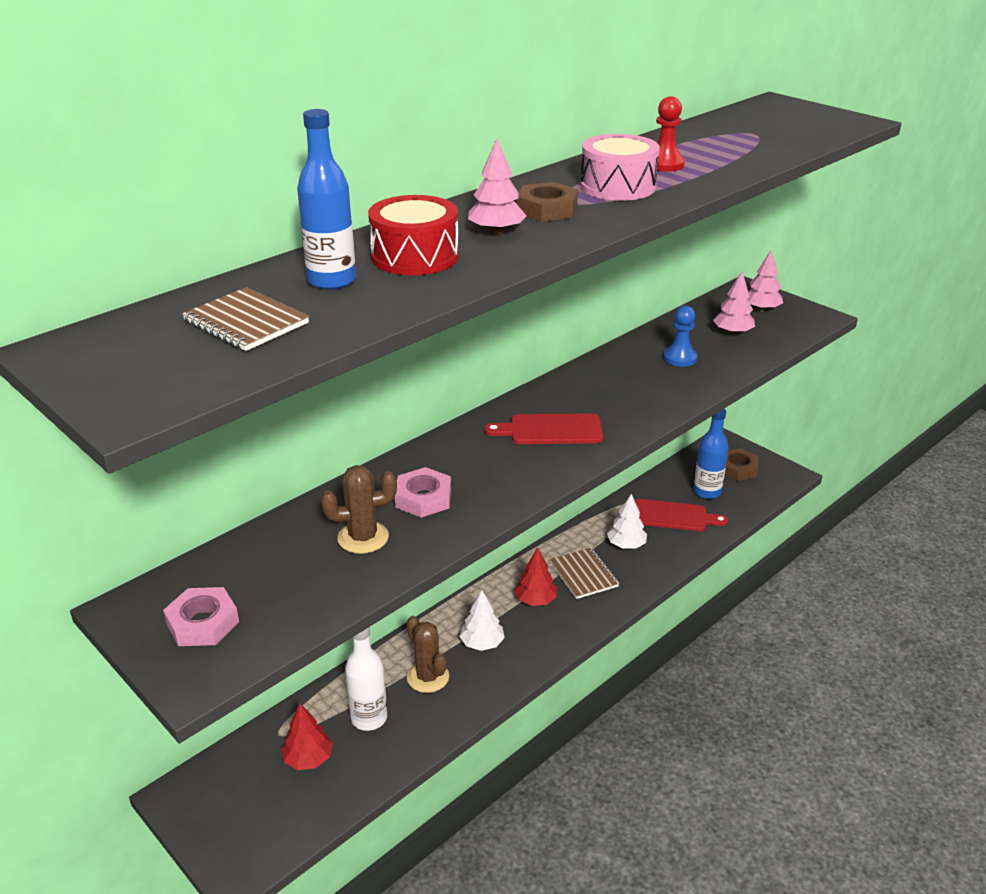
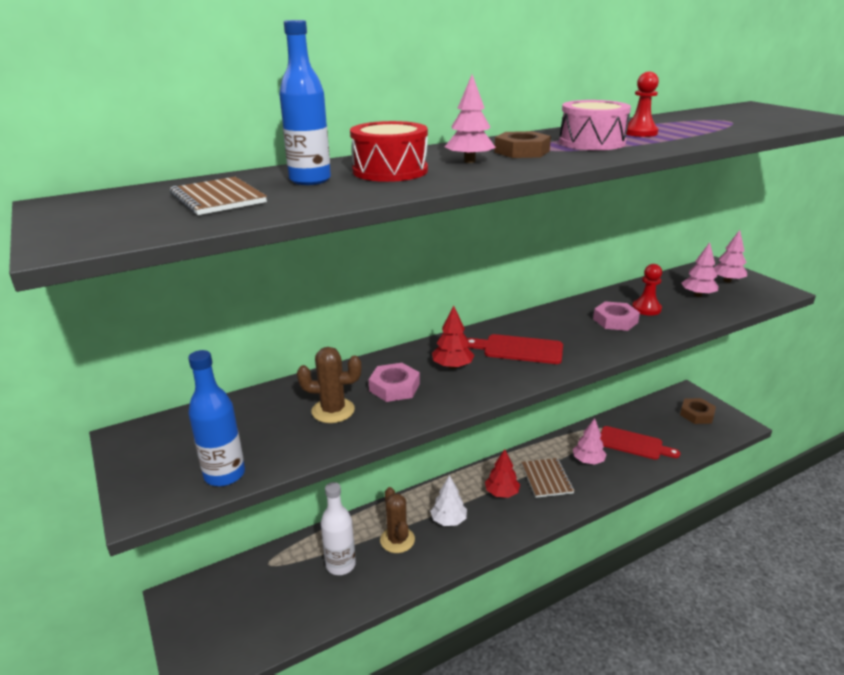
camera: 15 degrees right, 5 degrees down
pink nut [163,587,239,646] -> pink nut moved to [593,301,640,331]
red tree [281,704,333,770] -> red tree moved to [432,305,474,369]
white tree [607,494,647,549] -> pink tree [573,418,607,465]
blue pawn [663,305,698,367] -> red pawn [632,264,662,315]
blue bottle [693,409,729,499] -> blue bottle moved to [188,350,245,486]

